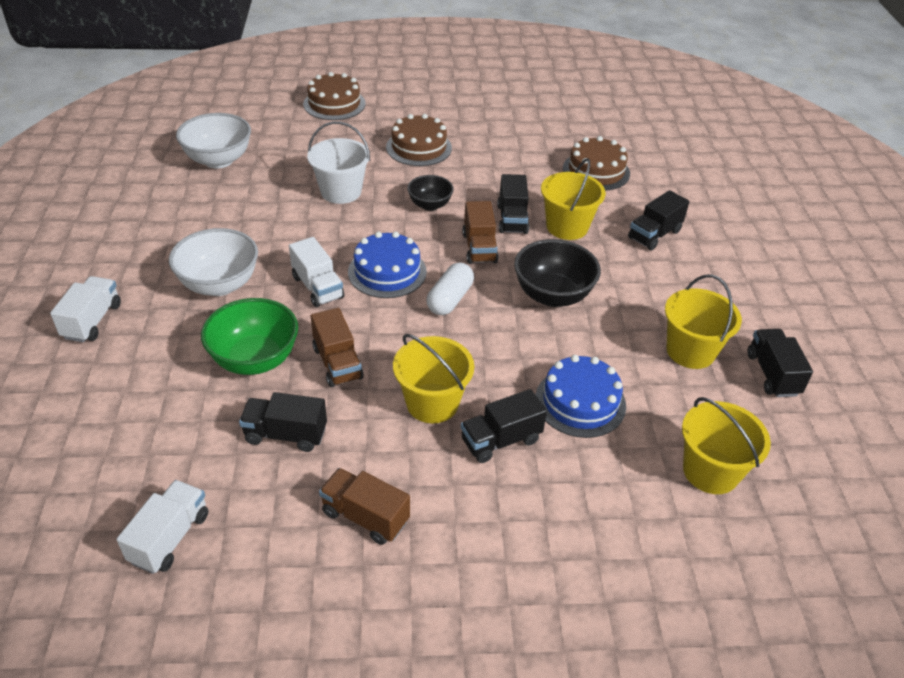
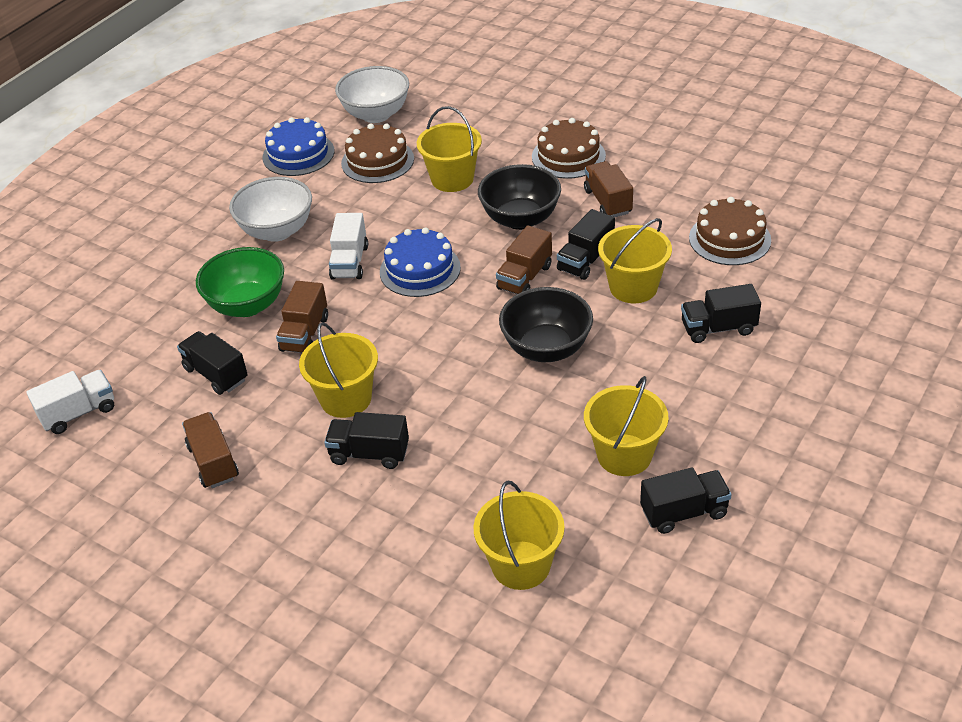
camera: 40 degrees right, 0 degrees up
white truck [50,276,121,342] -> none
brown cake [303,72,366,120] -> brown cake moved to [341,124,414,183]
white bucket [307,121,370,204] -> yellow bucket [417,106,482,192]
black bowl [407,175,454,211] -> black bowl [478,164,561,230], size x1.65
white capsule [427,262,474,315] -> none
blue cake [535,355,626,438] -> blue cake moved to [262,117,334,176]
black truck [747,329,813,397] -> black truck turned 45 degrees clockwise [640,468,732,534]
none -> brown truck [584,161,633,217]

